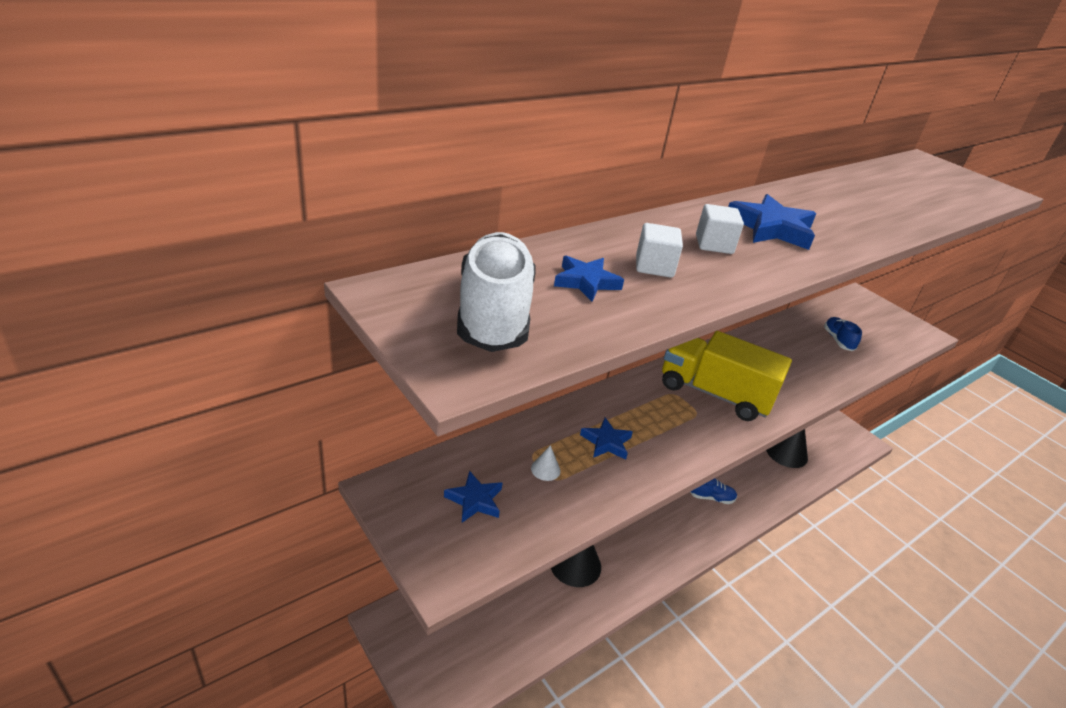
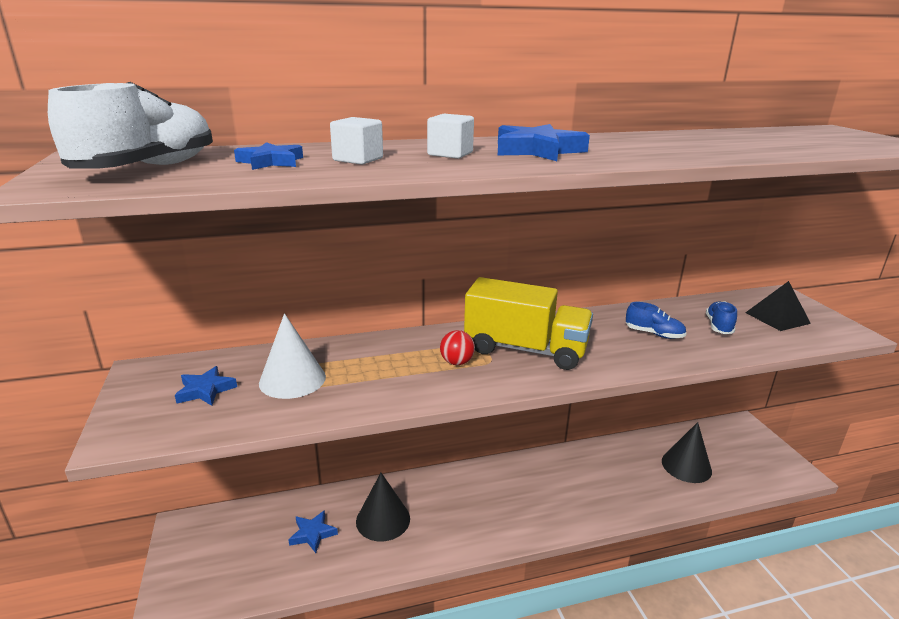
camera: 25 degrees right, 10 degrees down
white cone [531,445,561,481] -> white cone [259,313,326,399], size x2.20
blue star [580,418,633,460] -> blue star moved to [289,510,338,553]
yellow truck [662,331,792,421] -> yellow truck turned 150 degrees clockwise [464,277,593,370]
blue shoe [690,478,737,504] -> blue shoe moved to [626,302,686,339]
none -> red ball [440,330,475,365]
none -> black pyramid [745,281,811,331]

